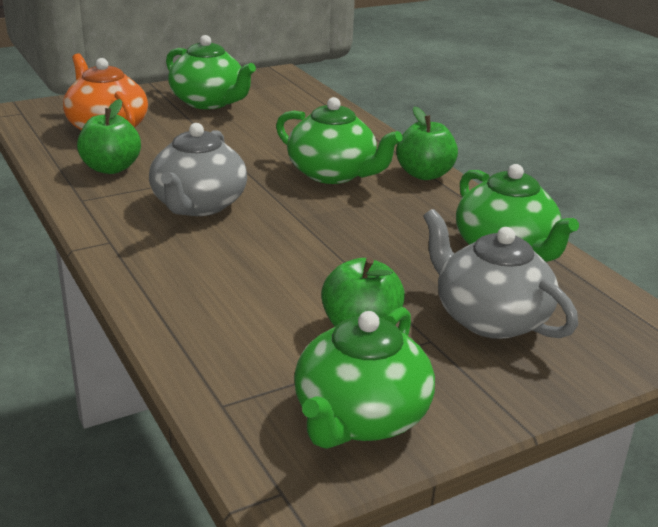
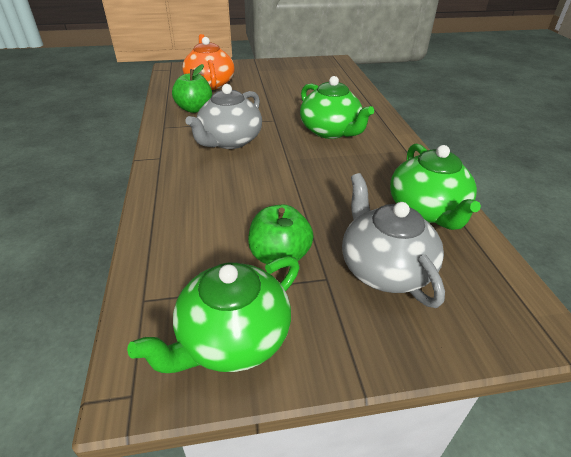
camera: 20 degrees right, 10 degrees up
green teapot [166,35,256,109] -> none
green apple [396,106,458,180] -> none

